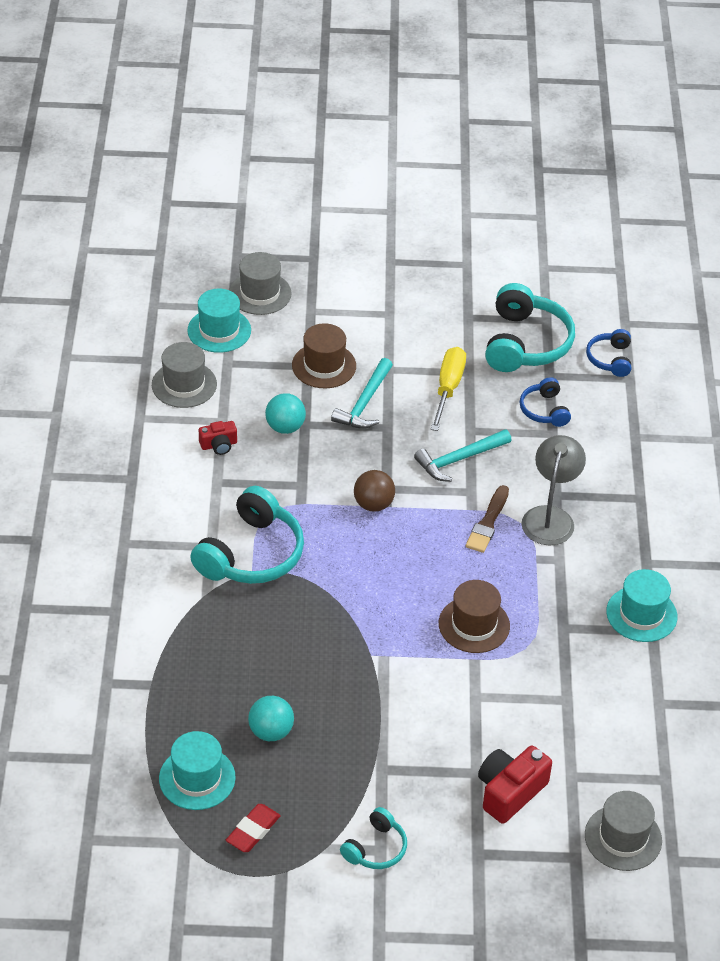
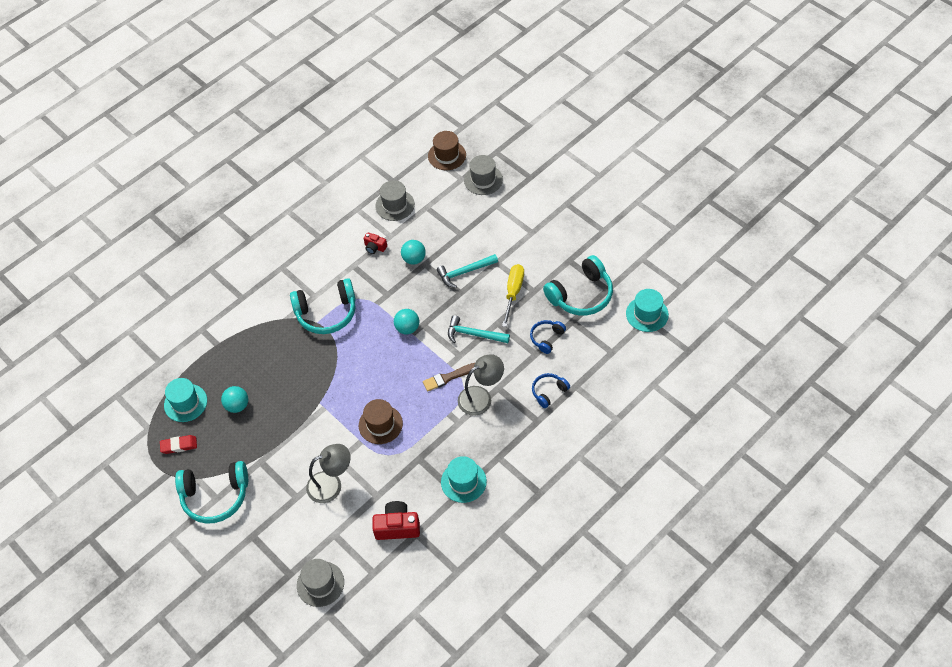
camera: 50 degrees right, 10 degrees up
turquoise hat [187,289,251,353] -> turquoise hat moved to [626,289,669,332]
brown hat [292,323,356,388] -> brown hat moved to [428,131,466,170]
turquoise headphones [340,807,407,869] -> turquoise headphones [175,461,248,524], size x1.89
brown ball [354,470,395,512] -> turquoise ball [394,309,419,334]
yellow screwdriver [431,347,466,431] -> yellow screwdriver turned 45 degrees counterclockwise [502,264,524,327]
red camera [478,745,552,824] -> red camera moved to [372,501,420,540]
blue headphones [586,329,631,377] -> blue headphones moved to [532,373,570,408]
none -> grey lamp [306,444,351,503]

